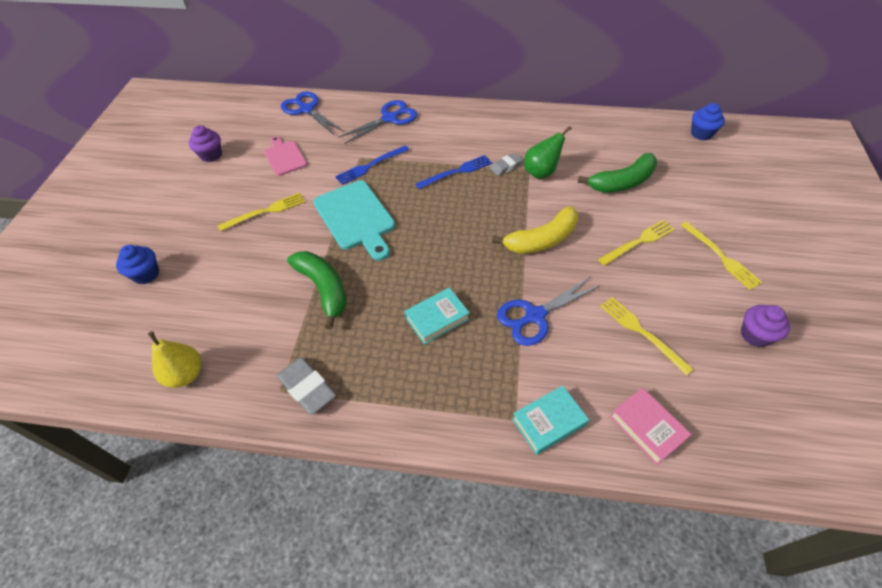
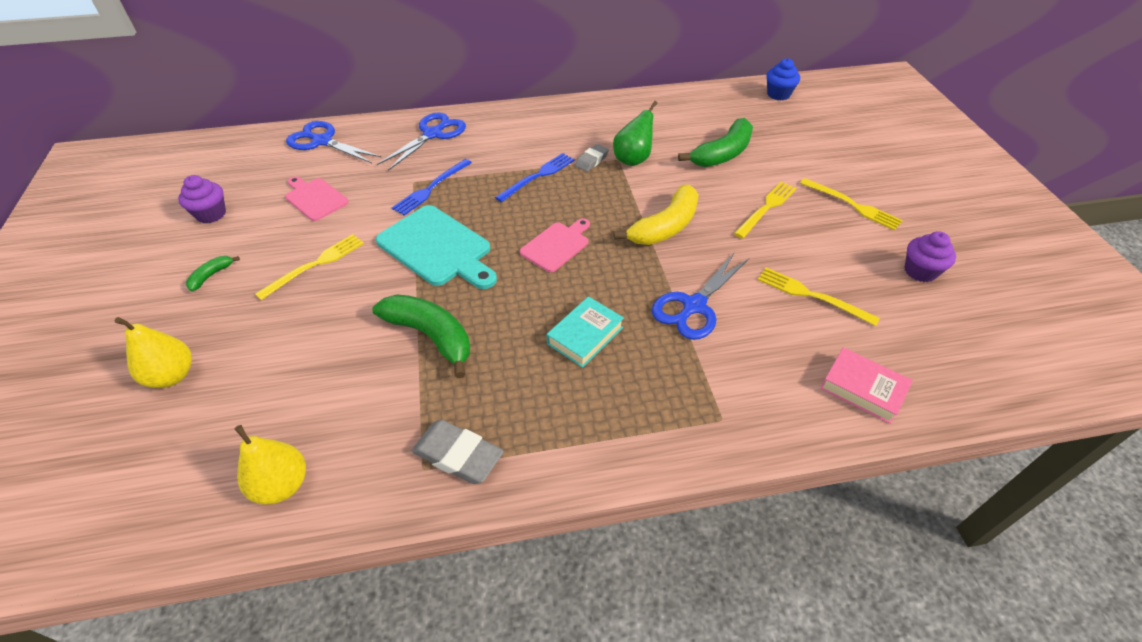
camera: 20 degrees left, 5 degrees down
blue cupcake [116,245,159,284] -> yellow pear [114,317,192,388]
turquoise book [512,385,589,455] -> none
none -> green banana [186,256,240,291]
none -> pink cutting board [520,218,590,272]

